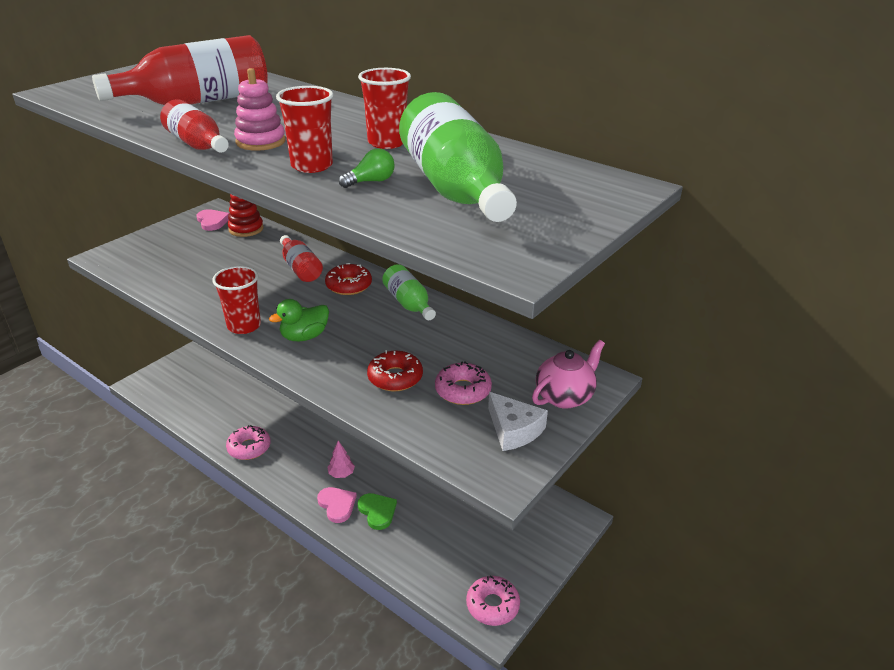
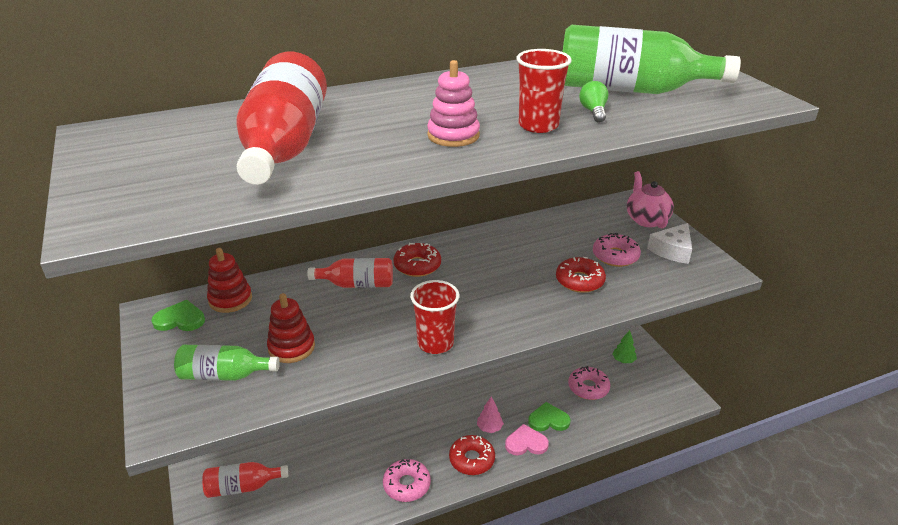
camera: 60 degrees left, 0 degrees up
red bottle [160,99,229,153] -> red bottle moved to [202,462,288,498]
pink heart [196,209,229,231] -> green heart [151,300,205,331]
green duck [269,299,329,341] -> none
red cup [358,68,411,149] -> none
green bottle [382,264,436,320] -> green bottle moved to [174,345,280,381]
pink donut [466,576,520,626] -> pink donut moved to [568,366,610,400]
white cheese [488,392,548,451] -> white cheese turned 135 degrees clockwise [647,223,692,264]
none -> red stacking toy [267,293,315,363]
none -> red donut [449,435,495,475]
none -> green tree [613,330,637,363]

